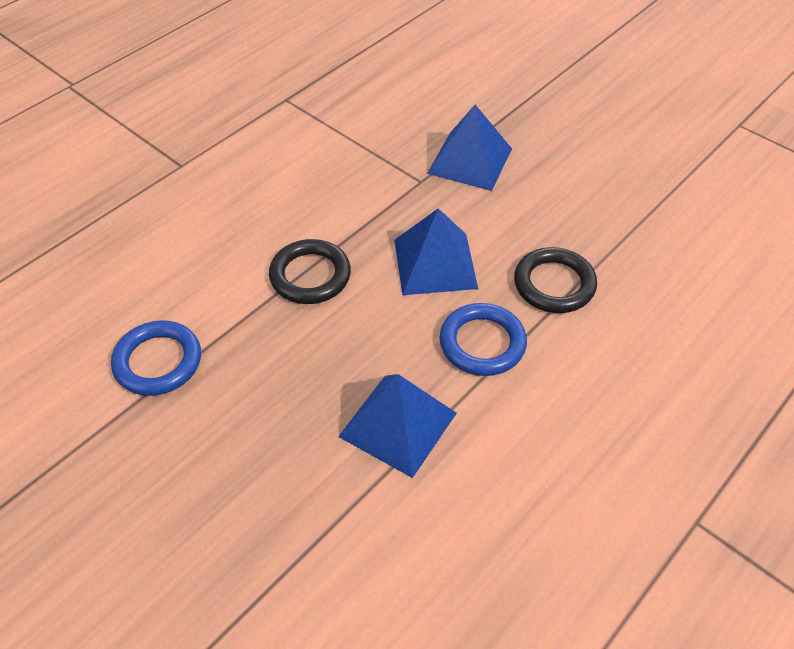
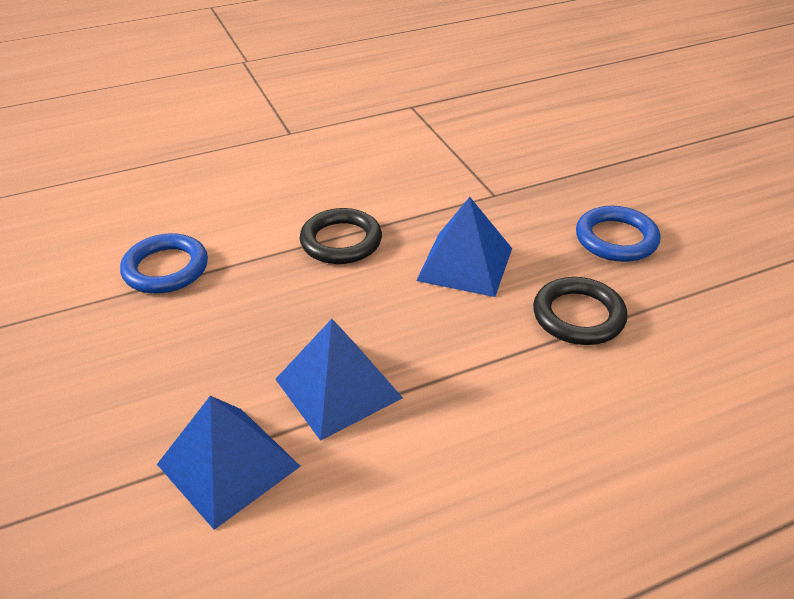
camera: 25 degrees right, 10 degrees down
blue pyramid [427,105,512,191] -> blue pyramid moved to [157,396,301,530]
blue ring [439,303,527,376] -> blue ring moved to [576,206,661,262]

